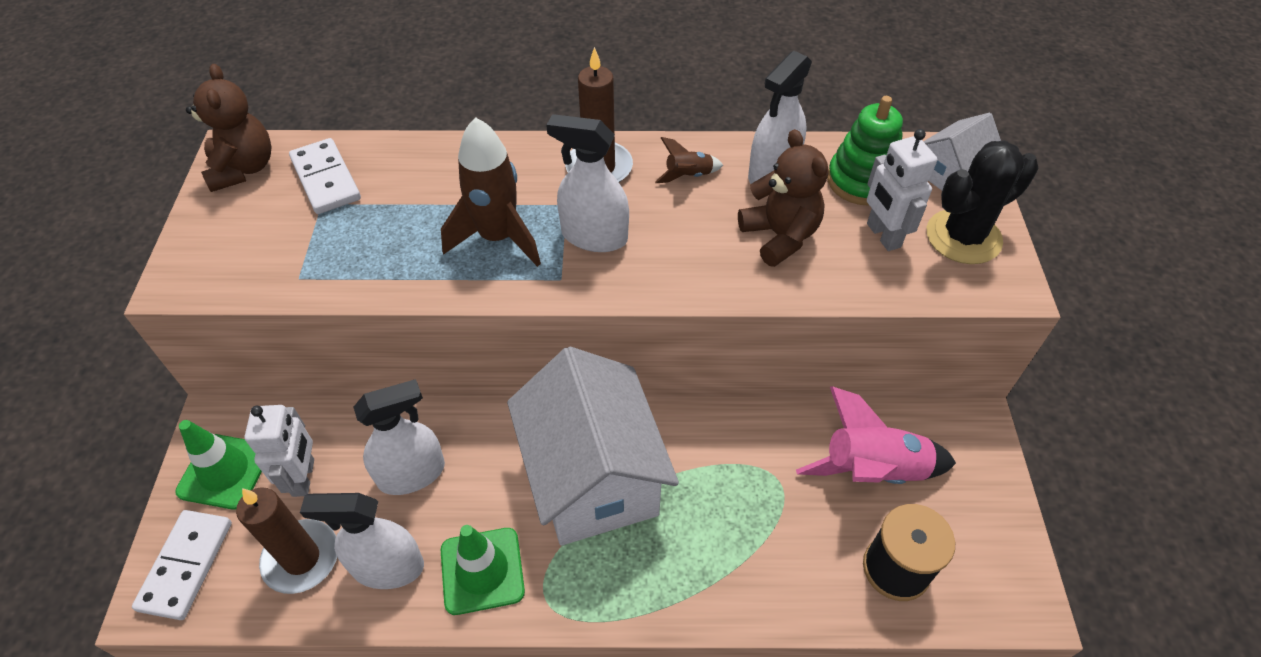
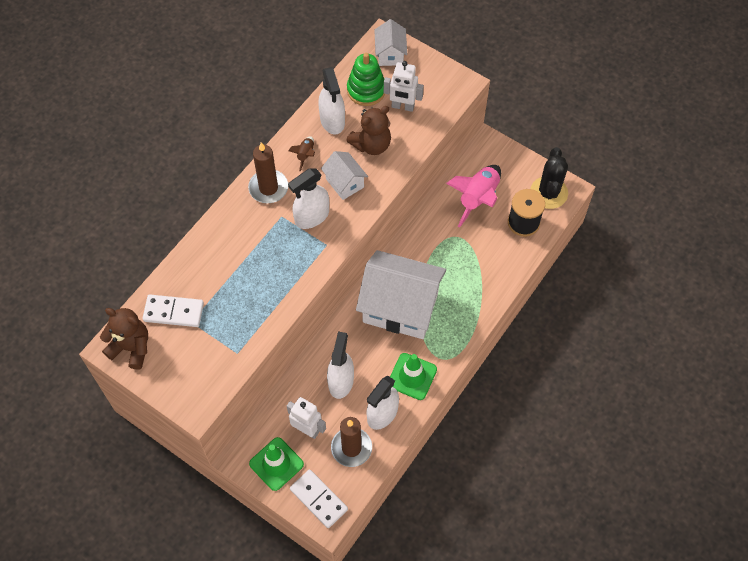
camera: 55 degrees left, 10 degrees up
brown rocket [441,117,541,267] -> none
brown teddy bear [738,129,828,267] -> brown teddy bear turned 135 degrees clockwise [346,106,391,155]
black cactus [927,140,1039,264] -> black cactus moved to [530,147,568,209]
none -> white house [321,151,368,200]

